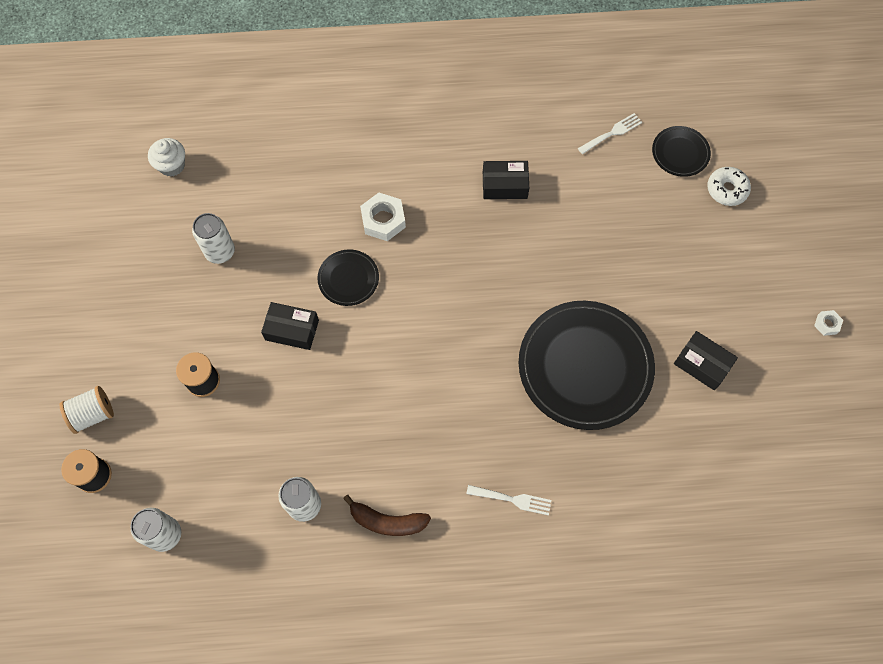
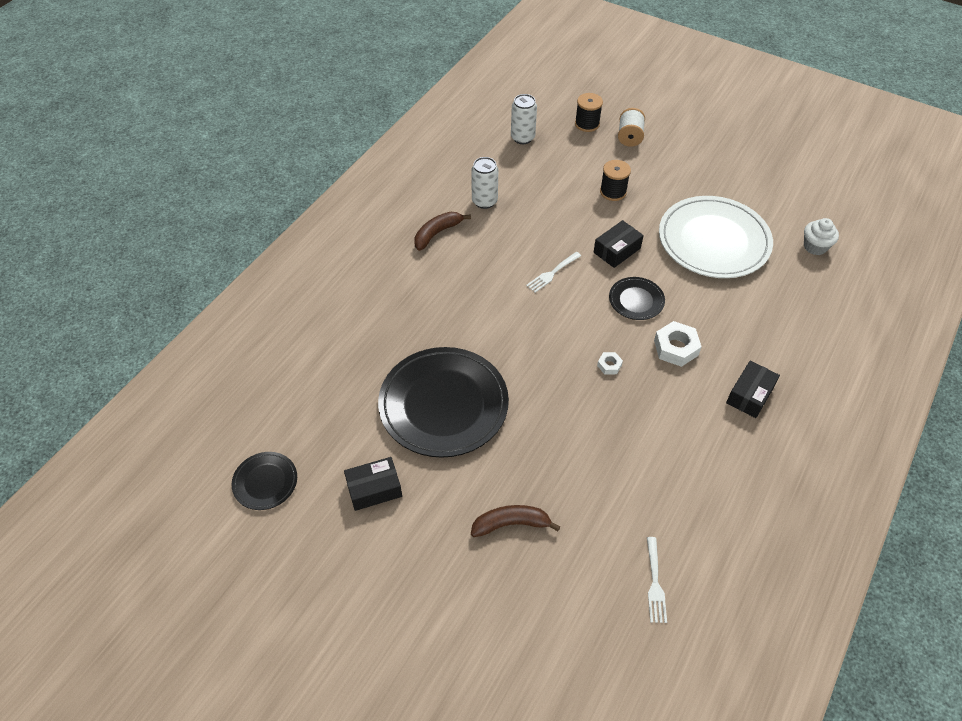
camera: 125 degrees right, 15 degrees down
white can [192,213,235,264] -> white plate [659,196,773,278]
white fork [466,485,551,516] -> white fork moved to [526,252,581,293]
black box [483,161,529,199] -> black box moved to [726,361,780,418]
black plate [652,126,711,177] -> black plate moved to [232,452,297,510]
white donut [707,167,751,206] -> none
white nut [814,310,843,336] -> white nut moved to [597,352,623,375]
none -> brown banana [471,505,561,537]

